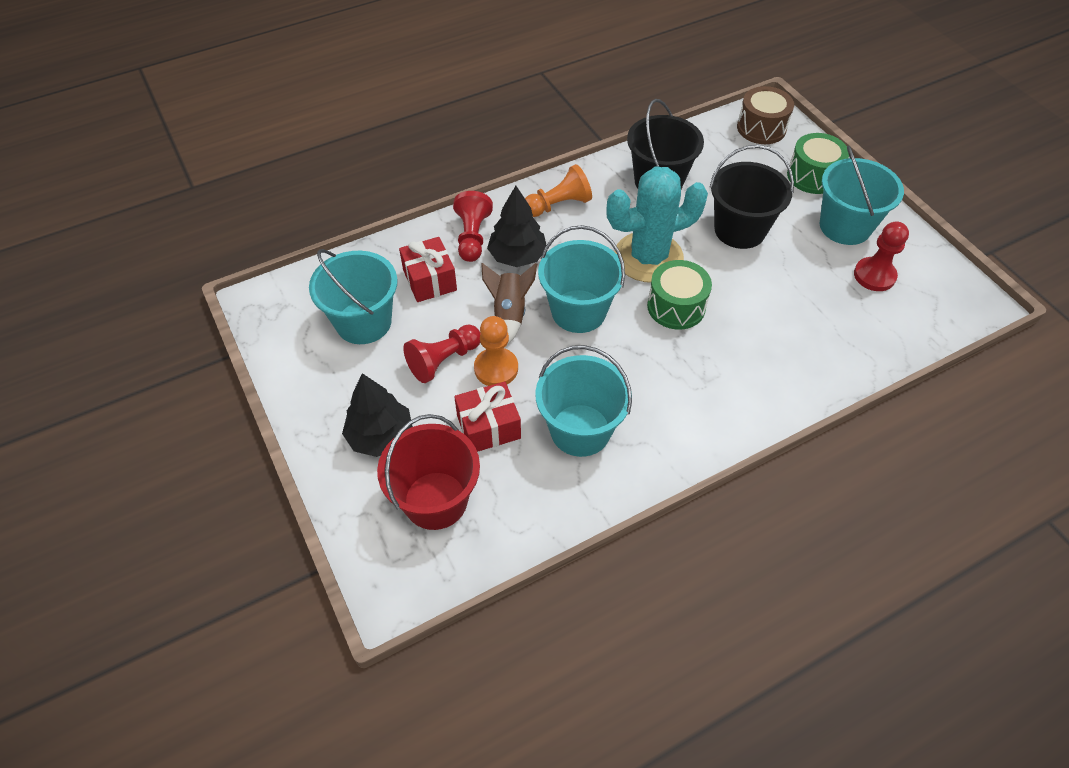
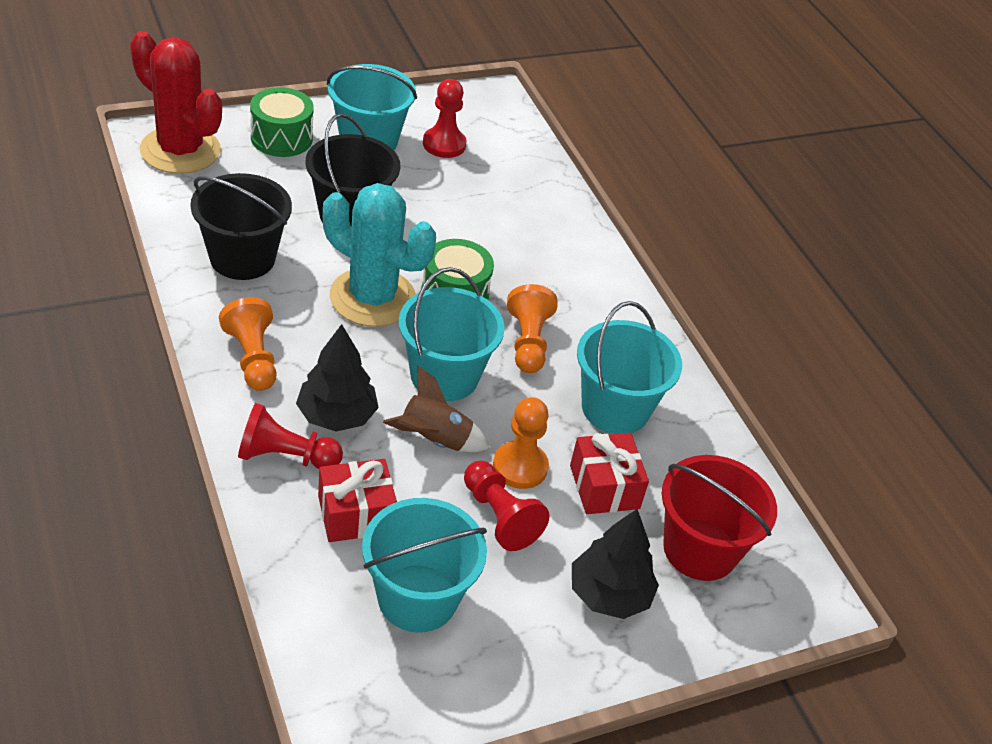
camera: 90 degrees left, 10 degrees down
turquoise cactus [606,167,708,283] -> turquoise cactus turned 45 degrees counterclockwise [323,183,436,327]
brown drum [737,86,794,144] -> red cactus [130,31,222,174]
none -> orange pawn [507,284,557,373]

